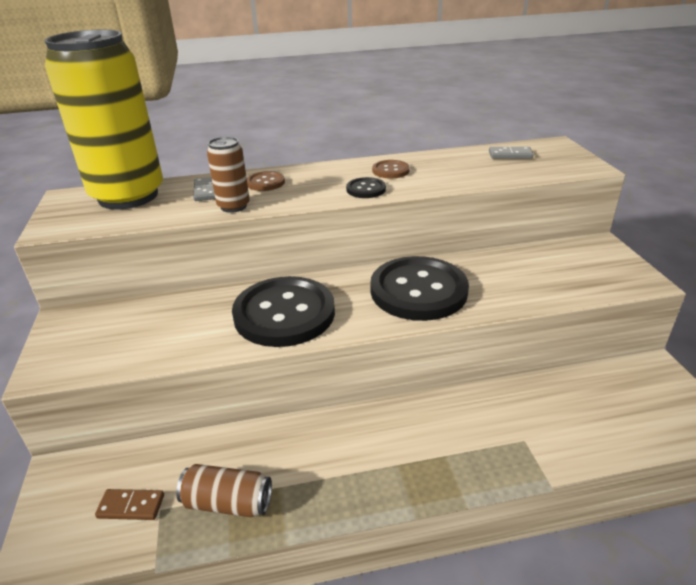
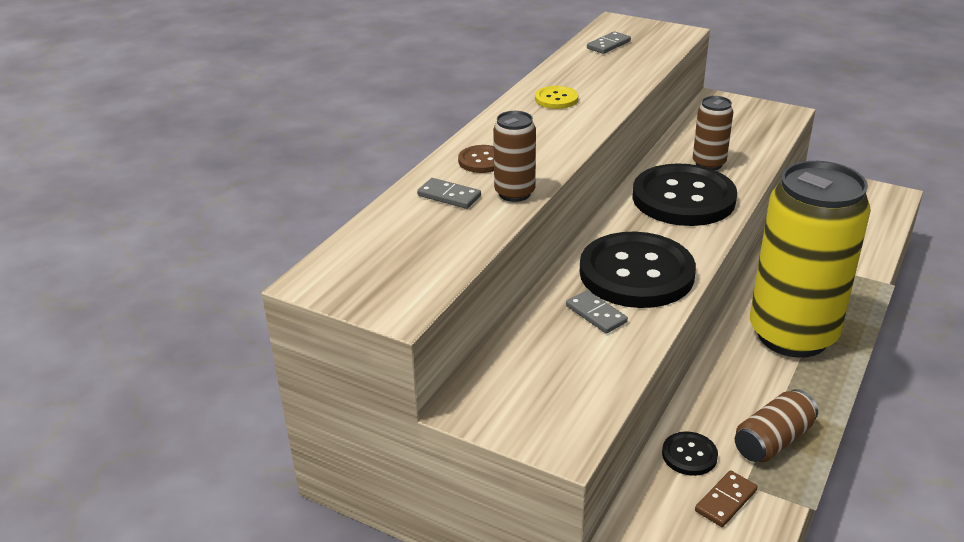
camera: 50 degrees left, 0 degrees up
yellow can [44,29,163,210] -> yellow can moved to [750,161,871,358]
black button [346,177,386,198] -> black button moved to [662,431,718,476]
brown button [372,160,410,178] -> yellow button [535,86,578,109]
none -> grey domino [566,290,628,333]
none -> brown can [693,96,733,170]

